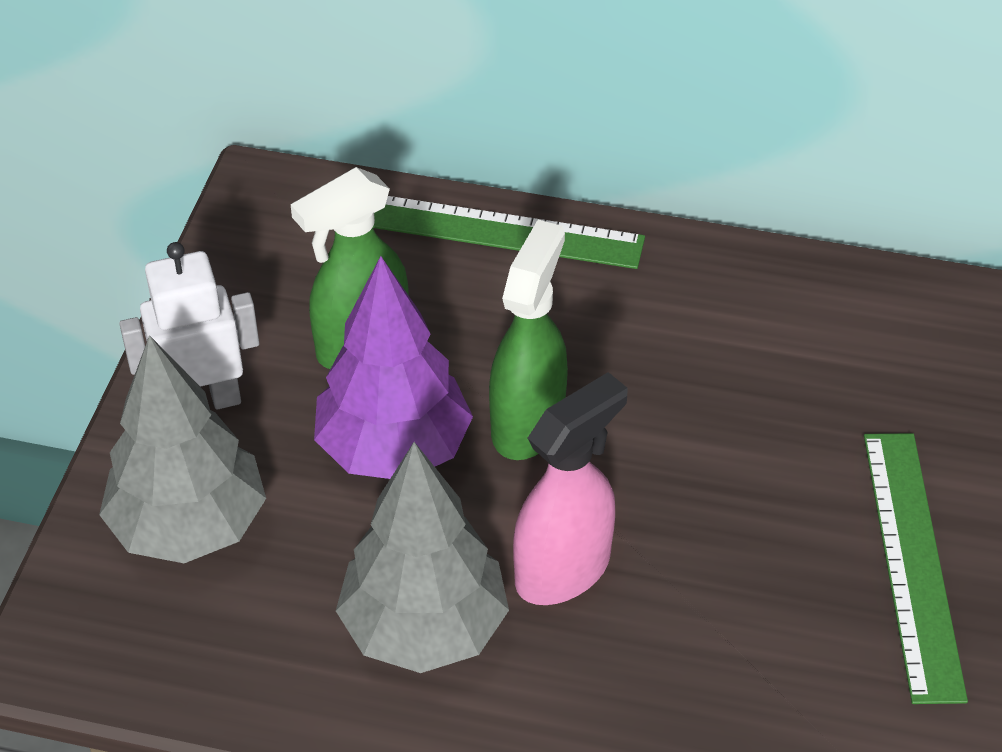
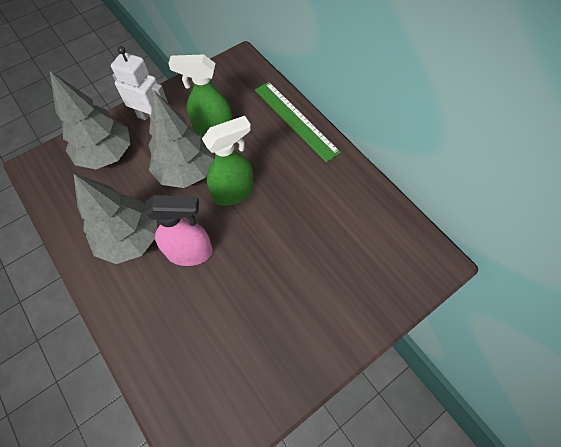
camera: 40 degrees right, 15 degrees up
purple tree [314,256,473,479] -> grey tree [149,91,214,188]
green ruler [864,433,968,704] -> none

